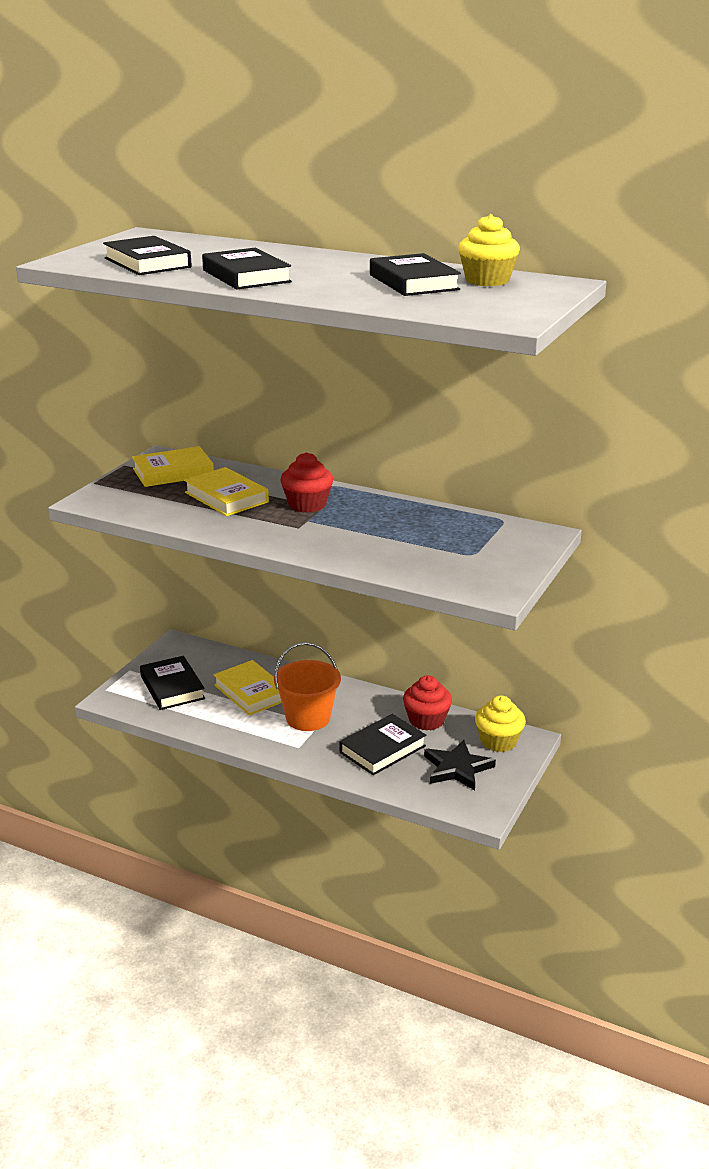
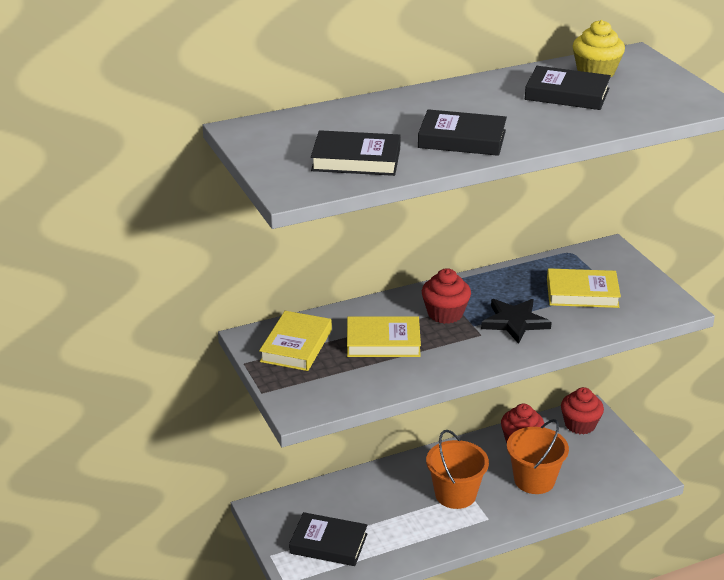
camera: 50 degrees left, 5 degrees up
yellow book [214,660,282,716] -> yellow book moved to [547,268,621,308]
black book [340,714,426,775] -> orange bucket [507,419,569,494]
black star [424,740,496,790] -> black star moved to [481,299,552,344]
yellow cupcake [475,695,526,752] -> red cupcake [561,387,604,435]

